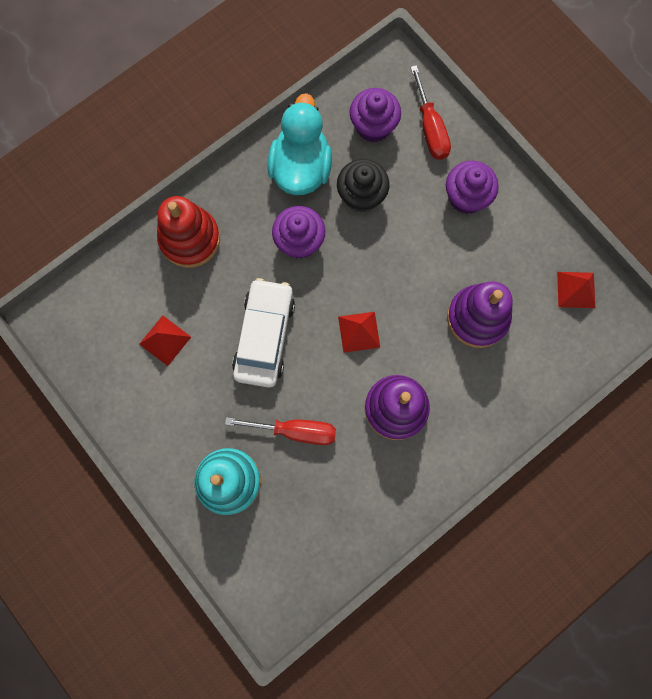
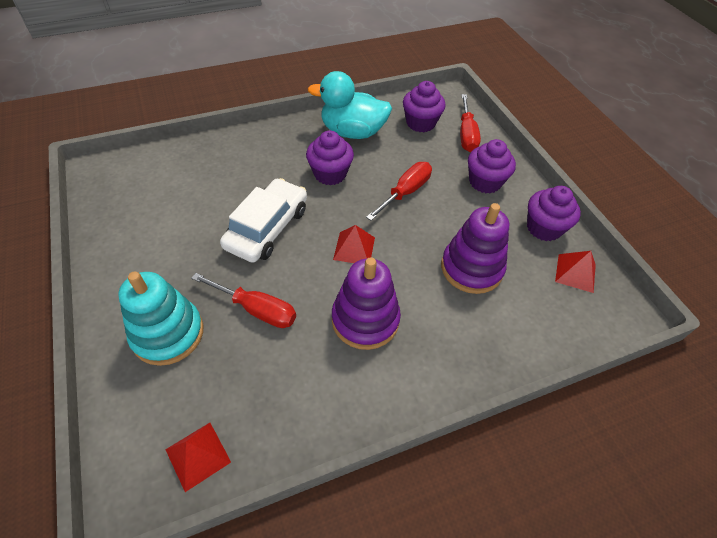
camera: 15 degrees right, 25 degrees down
red pyramid [139,315,191,366] -> red pyramid moved to [165,423,231,492]
red stacking toy [157,196,220,268] -> none
turquoise duck [268,93,332,195] -> turquoise duck turned 105 degrees counterclockwise [308,71,392,139]
black cupcake [337,159,390,212] -> none
none -> red screwdriver [366,162,432,221]
none -> purple cupcake [527,186,581,241]

